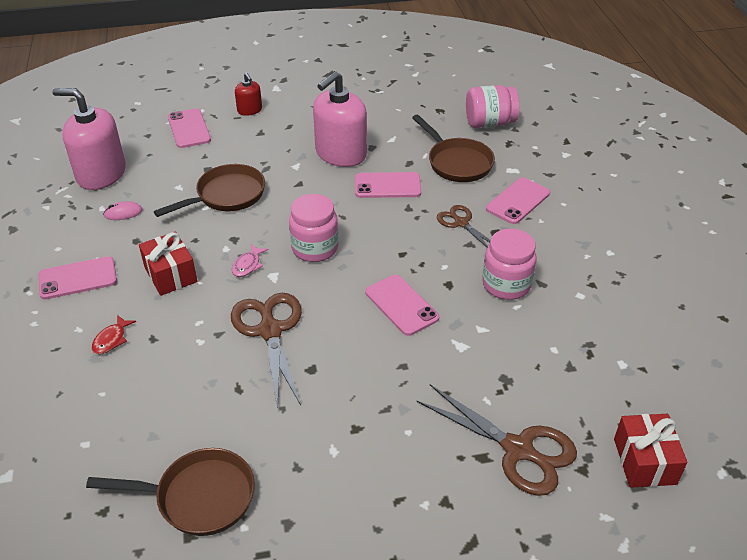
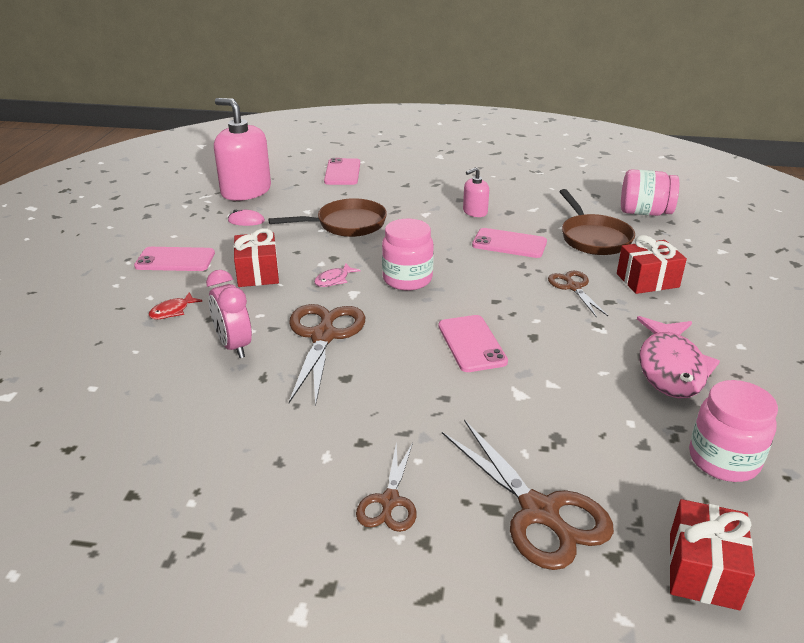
camera: 20 degrees right, 10 degrees down
brown pan [86,448,255,536] -> none
red soap dispenser [235,73,262,116] -> none
pink soap dispenser [313,71,367,167] -> pink soap dispenser [463,167,489,217], size x0.49
pink jar [482,229,537,300] -> pink jar moved to [689,380,778,482]
pink phone [486,177,550,224] -> red gift [617,235,687,294]
none -> pink clock [206,270,252,358]
none -> brown scissors [356,442,417,532]
none -> pink fish [637,316,720,398]

